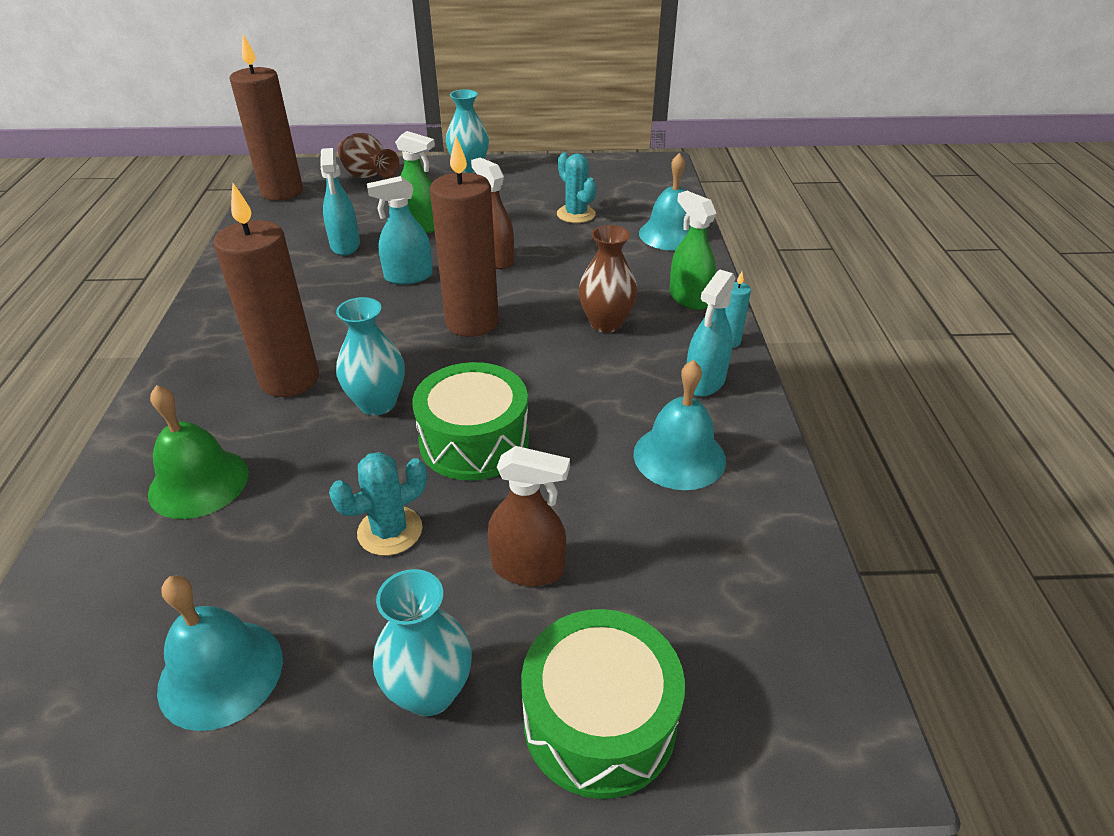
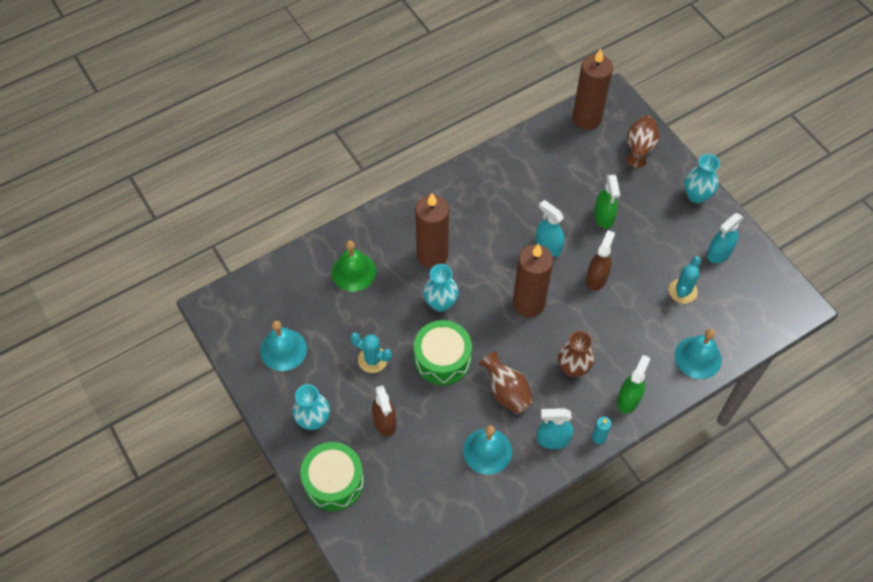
camera: 60 degrees right, 20 degrees up
turquoise spray bottle [320,148,360,256] -> turquoise spray bottle moved to [707,213,744,263]
none -> brown vase [479,351,534,415]

